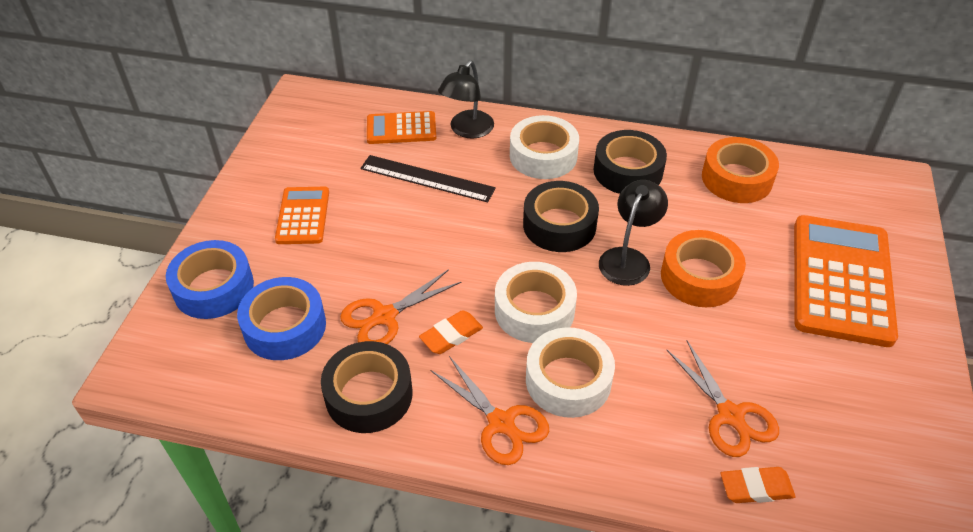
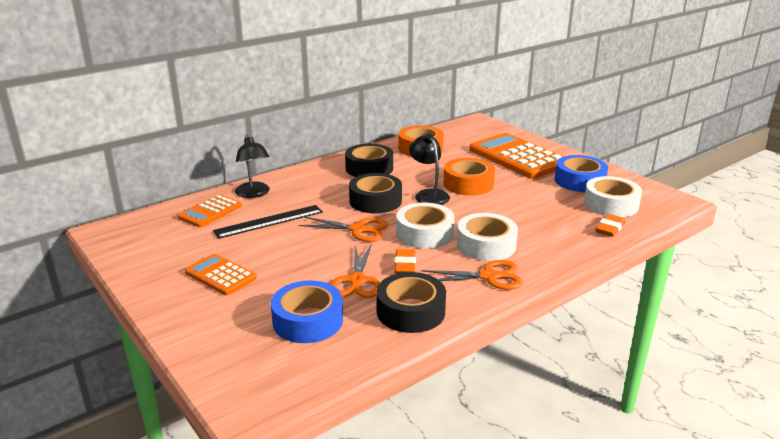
camera: 50 degrees left, 20 degrees down
blue tape [166,240,254,319] -> blue tape moved to [555,155,608,192]
white tape [510,115,579,179] -> white tape moved to [584,176,642,217]
orange scissors [667,341,779,457] -> orange scissors moved to [298,217,388,242]

